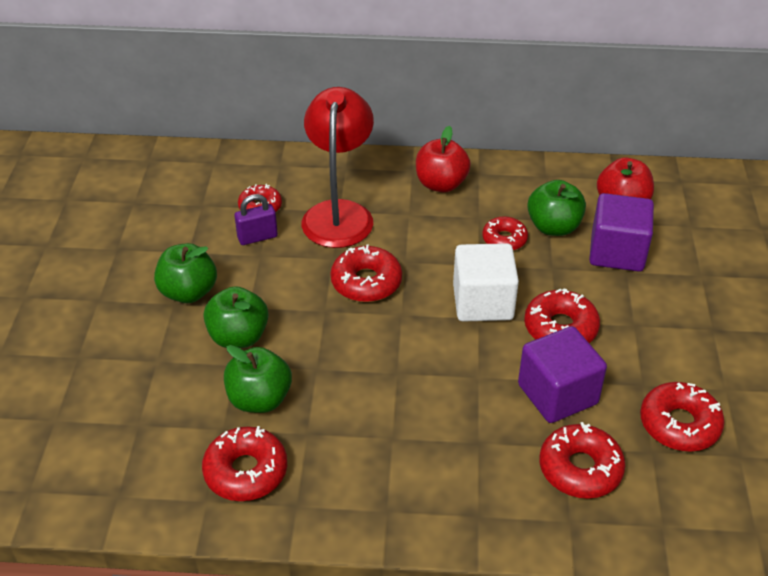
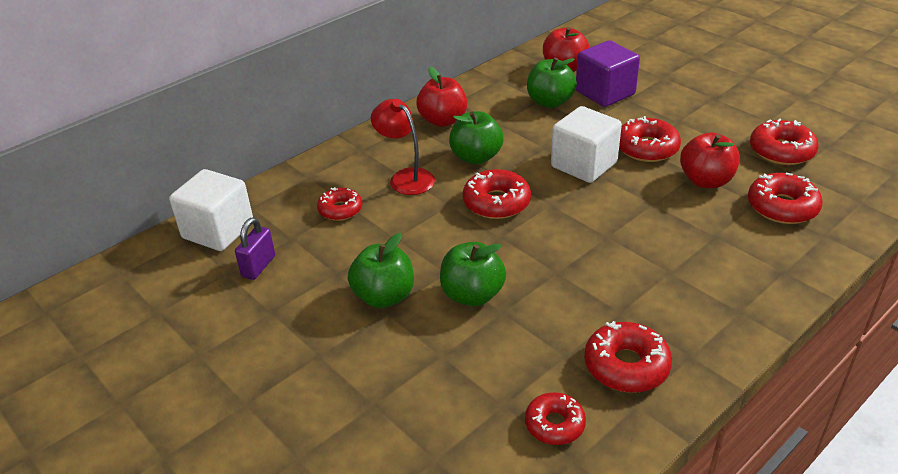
camera: 45 degrees left, 5 degrees down
green apple [224,345,292,413] -> green apple moved to [449,111,504,164]
purple padlock [235,194,278,245] -> purple padlock moved to [235,217,275,280]
red lamp [302,87,374,248] -> red lamp [371,99,435,195], size x0.64
red donut [482,216,528,250] -> red donut moved to [525,392,586,445]
purple cube [518,326,607,423] -> red apple [680,132,740,188]
none -> white cube [169,169,253,251]

